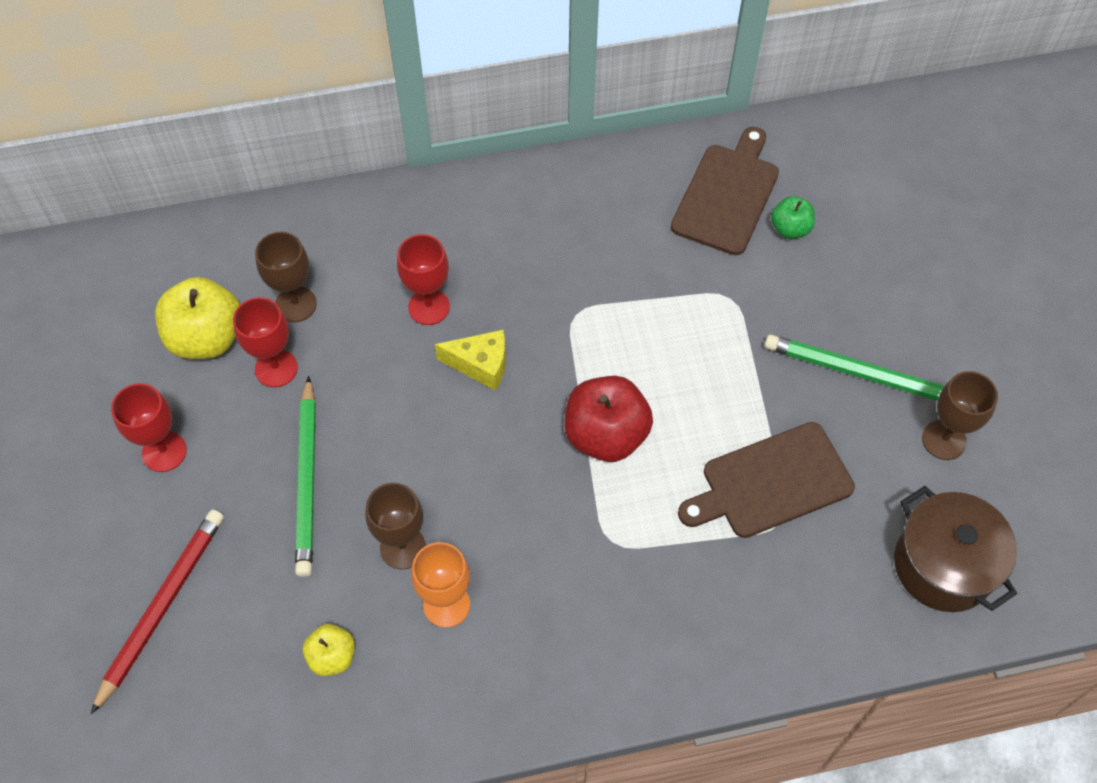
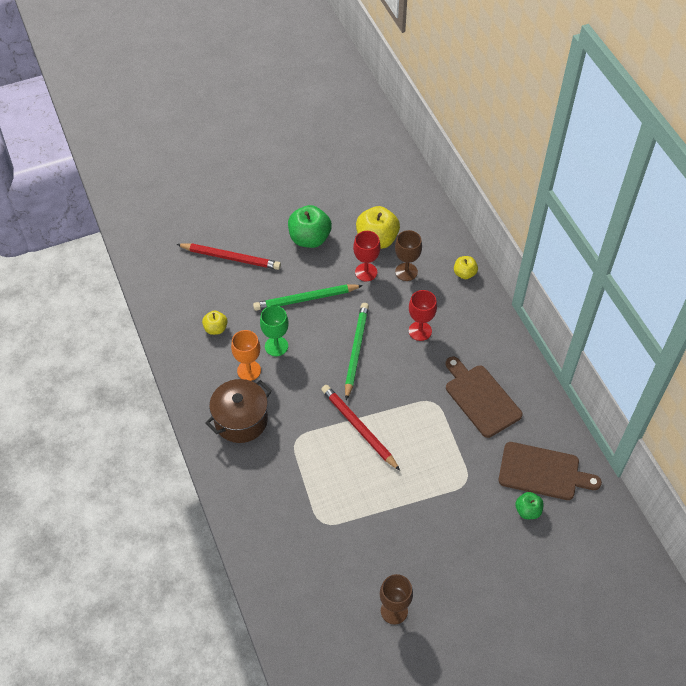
camera: 80 degrees right, 5 degrees down
red goblet [111,383,187,472] -> green apple [288,205,332,248]
brown goblet [365,483,426,569] -> green goblet [260,305,289,356]
yellow cheese [435,330,506,391] -> none
red apple [565,376,653,462] -> red pencil [321,385,400,471]
brown cutting board [678,422,855,538] -> brown cutting board moved to [446,357,523,438]
green pencil [764,334,944,401] -> green pencil moved to [345,303,369,400]
brown pot [894,486,1017,612] -> brown pot moved to [206,379,272,443]
none -> yellow apple [454,256,478,279]

